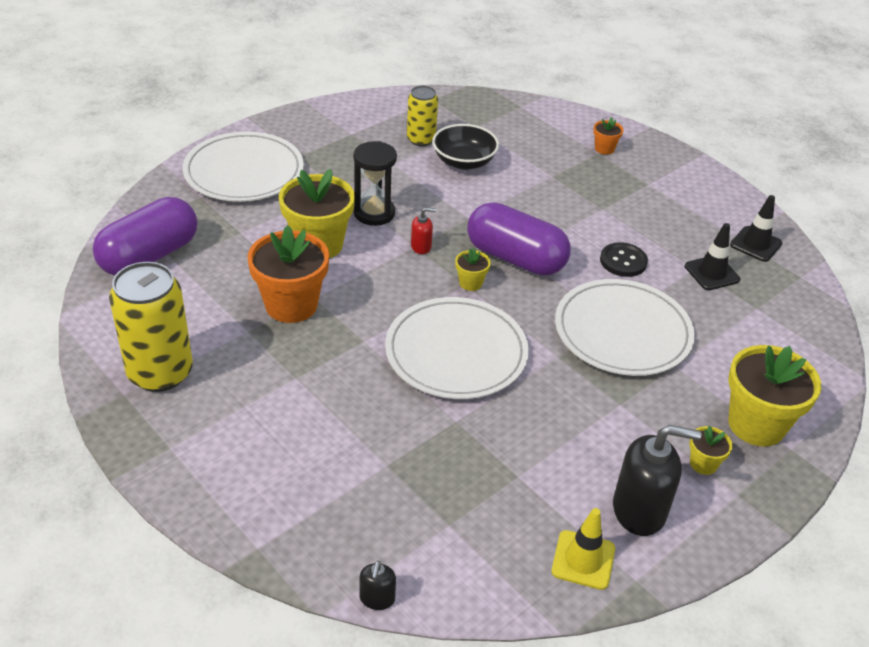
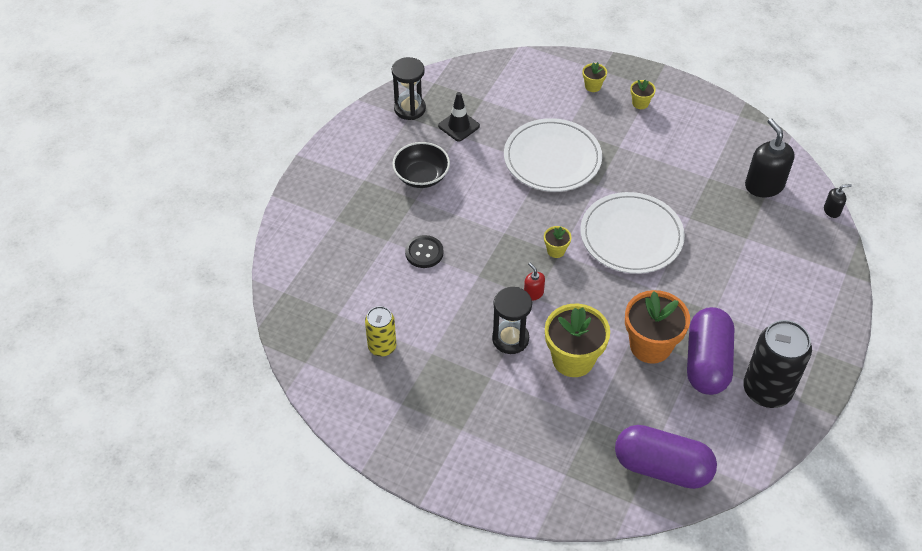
camera: 110 degrees left, 10 degrees up
yellow can [109,262,193,392] -> black can [743,320,812,408]
white plate [182,132,304,202] -> none
black bowl [432,124,499,170] -> black bowl moved to [392,142,450,188]
purple capsule [467,202,571,276] -> purple capsule moved to [687,307,735,395]
yellow traffic cone [551,508,615,590] -> none
orange flower pot [593,117,623,155] -> none
black button [600,242,648,277] -> black button moved to [405,235,444,268]
black soap dispenser [613,425,701,536] -> black soap dispenser moved to [745,118,795,198]
yellow flower pot [728,345,821,447] -> yellow flower pot [583,62,607,92], size x0.46
black traffic cone [730,195,782,262] -> black hourglass [392,57,426,120]

